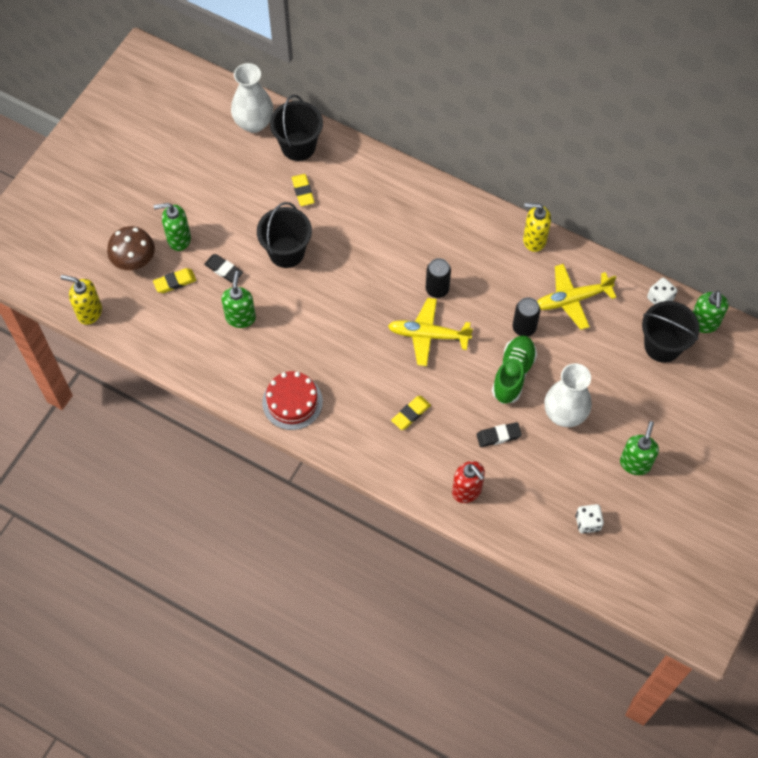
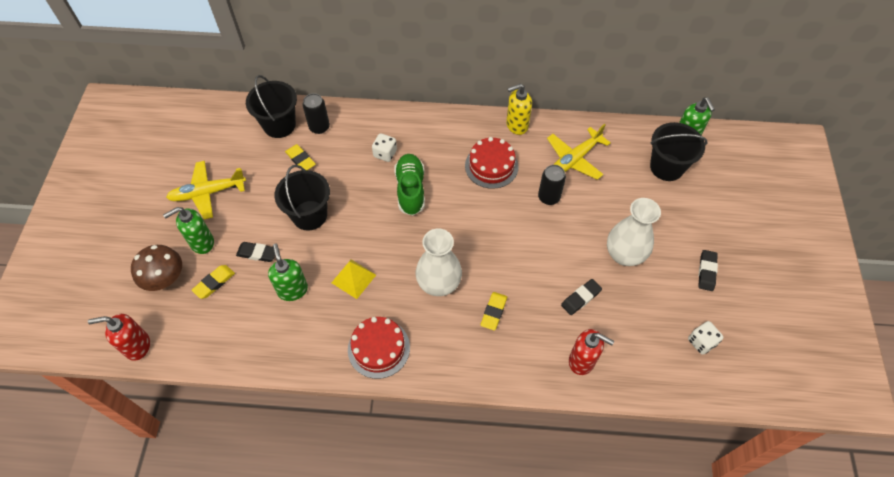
camera: 25 degrees left, 5 degrees down
yellow soap dispenser [60,275,102,325] -> red soap dispenser [88,314,150,361]
white vase [231,63,274,133] -> white vase moved to [416,229,462,296]
yellow plane [388,298,473,366] -> yellow plane moved to [166,161,246,220]
black can [426,258,451,298] -> black can moved to [303,93,330,134]
green shoe [492,336,537,404] -> green shoe moved to [394,154,425,216]
green soap dispenser [620,421,659,475] -> black eraser [698,250,718,291]
white dice [647,278,678,304] -> white dice moved to [372,133,397,162]
none -> yellow pyramid [332,260,376,299]
none -> red cake [465,137,518,189]

